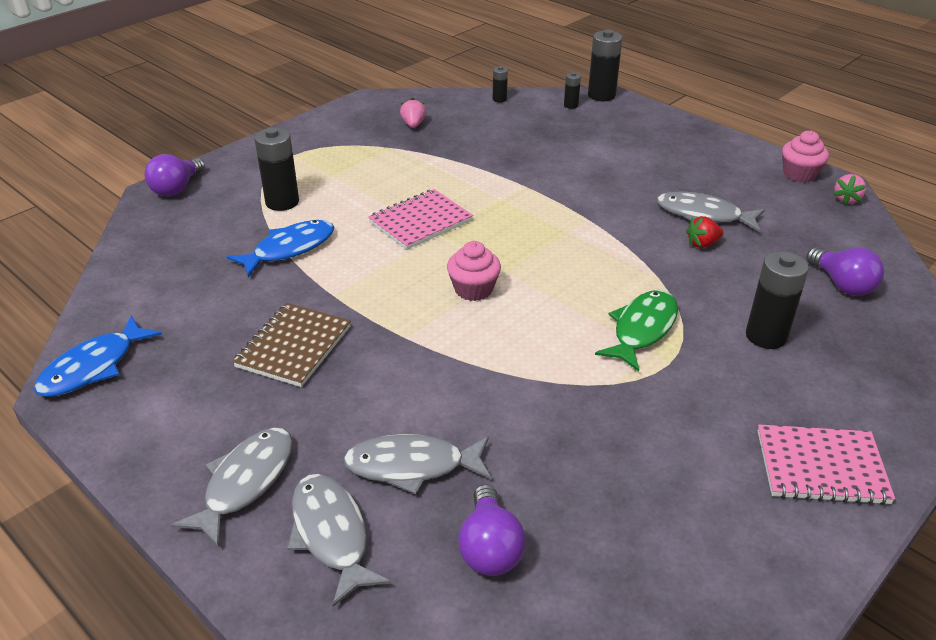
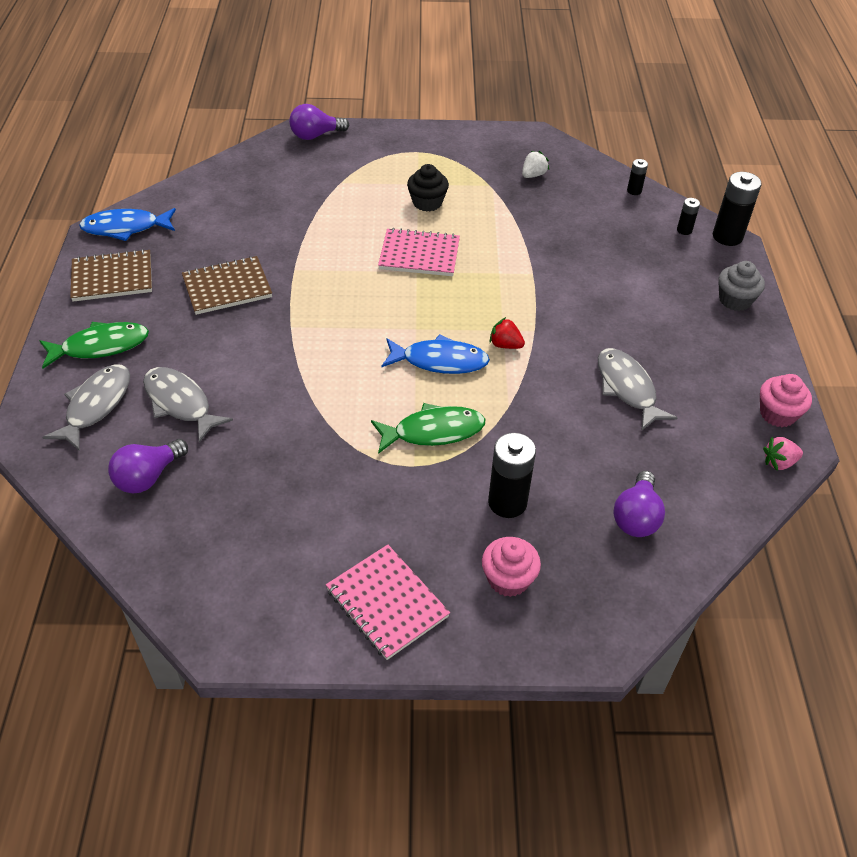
camera: 45 degrees right, 10 degrees up
grey fish [171,428,293,548] -> green fish [39,322,149,369]
blue fish [226,220,334,277] -> blue fish moved to [382,334,490,374]
black battery [254,128,299,211] -> none
pink strawberry [400,98,426,128] -> white strawberry [522,151,549,178]
pink cupcake [447,241,501,301] -> pink cupcake moved to [482,537,541,597]
red strawberry [686,216,723,248] -> red strawberry moved to [490,317,525,349]
none -> brown notebook [70,249,152,302]
none -> black cupcake [407,164,449,212]
none -> grey cupcake [718,261,765,311]

